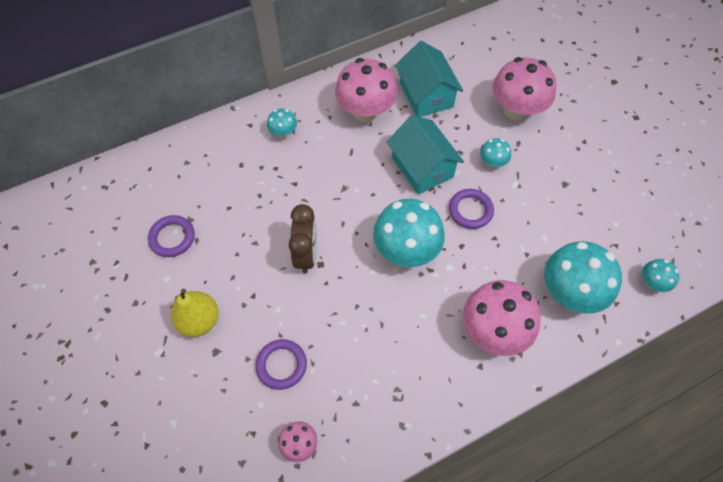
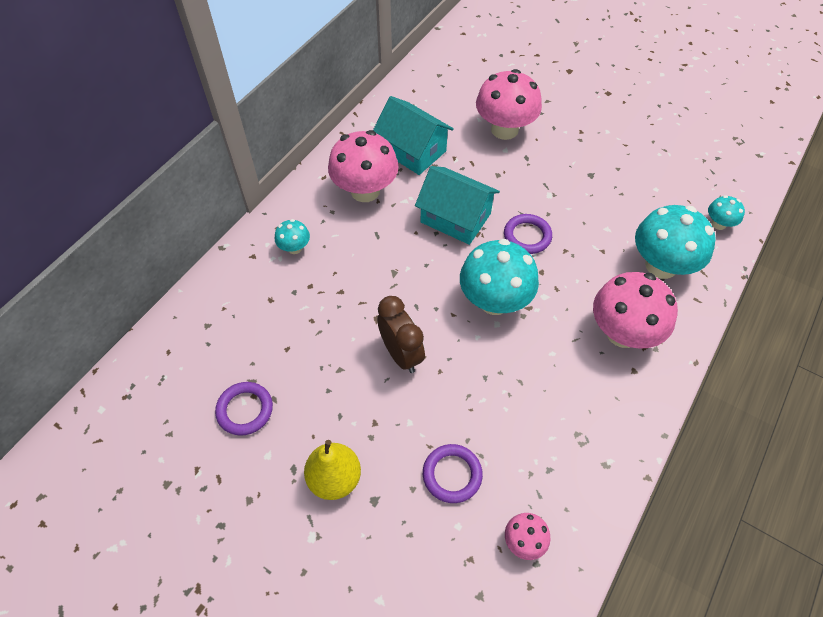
camera: 30 degrees left, 5 degrees down
turquoise mushroom [480,138,511,168] -> none

